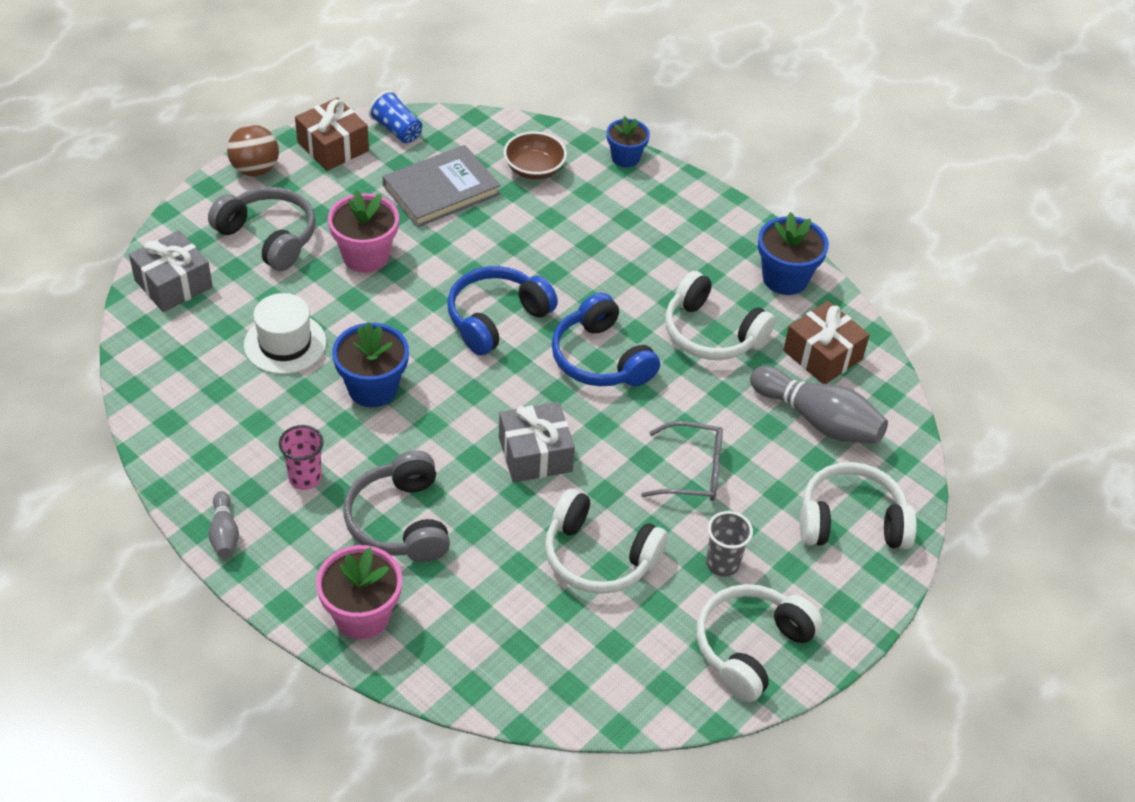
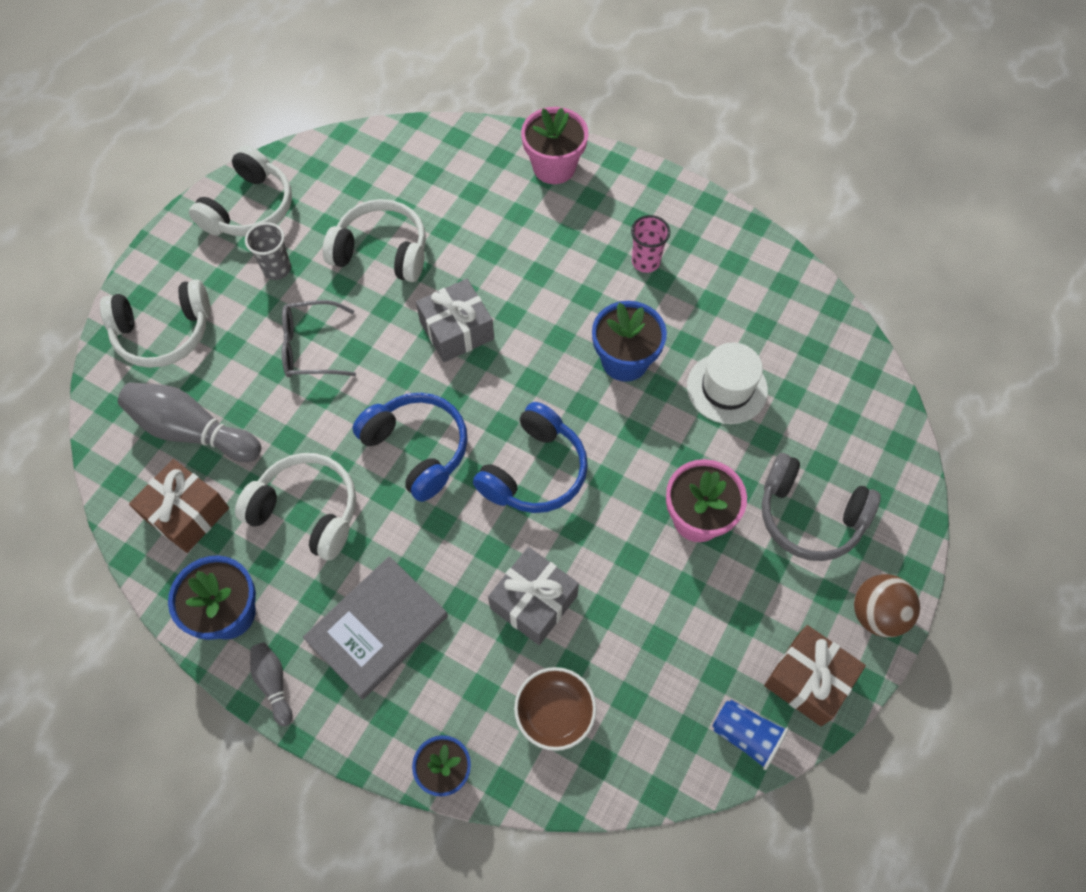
camera: 170 degrees right, 15 degrees up
grey gift [129,230,213,312] -> grey gift moved to [488,547,579,645]
grey bowling pin [208,491,239,558] -> grey bowling pin moved to [250,642,293,726]
grey headphones [343,450,450,562] -> none
grey book [382,145,500,228] -> grey book moved to [303,556,448,700]

